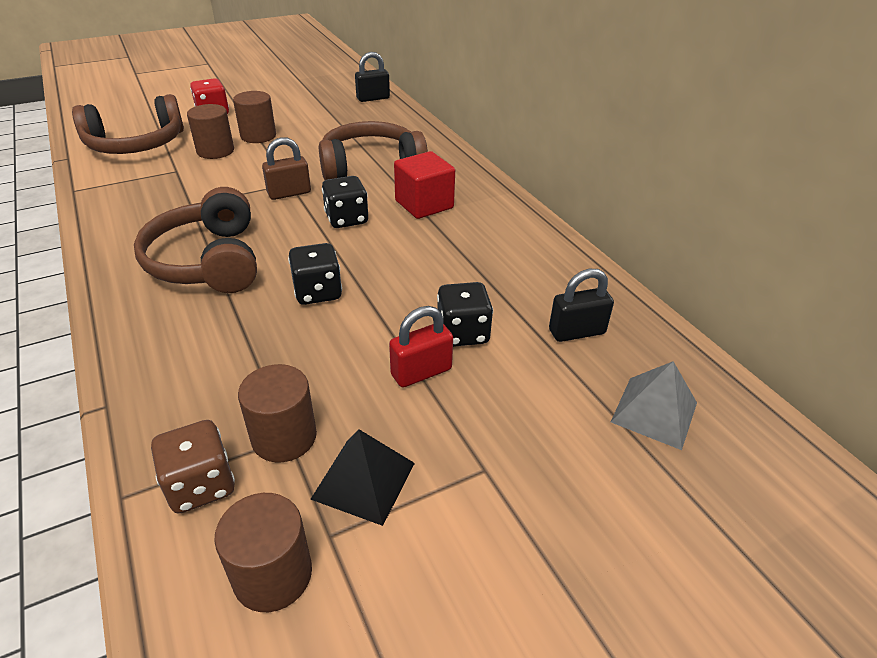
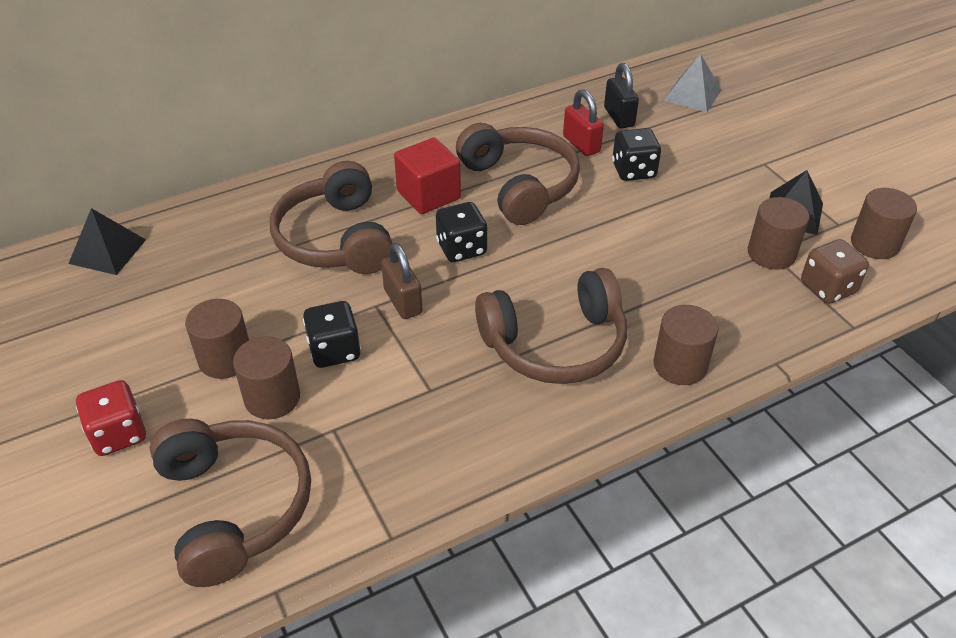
camera: 90 degrees left, 5 degrees up
black dice [288,243,342,305] -> black dice moved to [303,301,361,368]
black padlock [355,52,390,102] -> black pyramid [68,208,146,275]
red padlock [389,306,453,387] -> red padlock moved to [563,89,604,156]
none -> brown headphones [456,123,580,225]
none -> brown cylinder [653,305,718,385]

